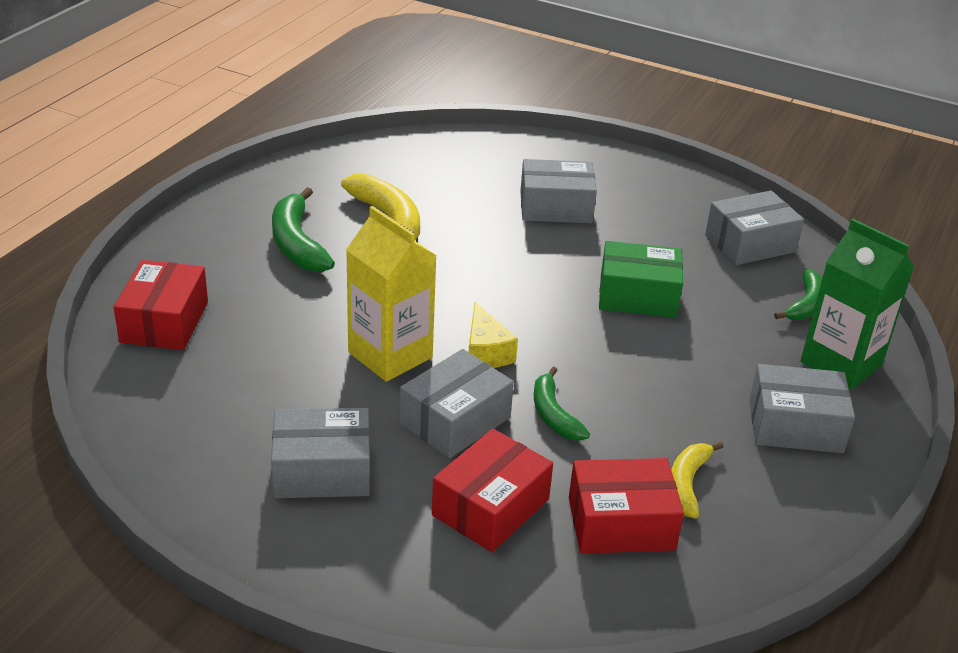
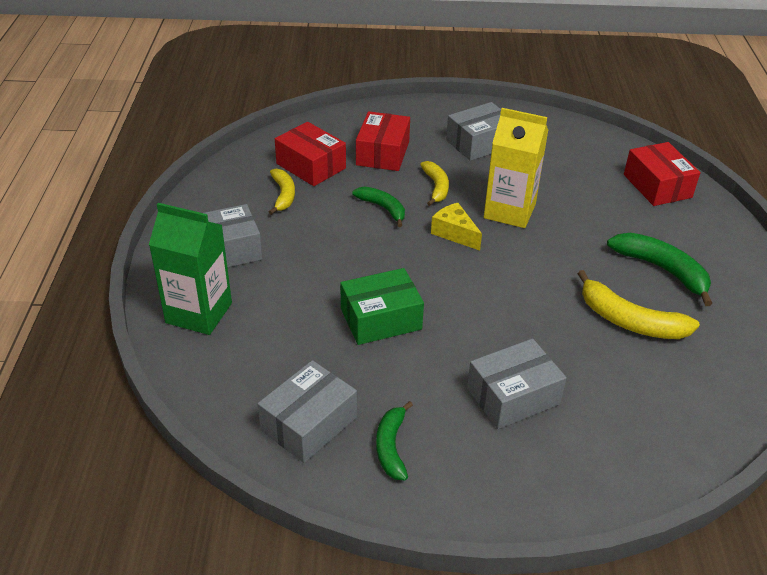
camera: 155 degrees right, 5 degrees up
grey box [400,349,514,458] -> yellow banana [420,161,449,206]
red box [569,458,684,554] -> red box turned 75 degrees clockwise [275,122,346,186]
green banana [774,270,822,320] -> green banana moved to [376,401,413,480]

